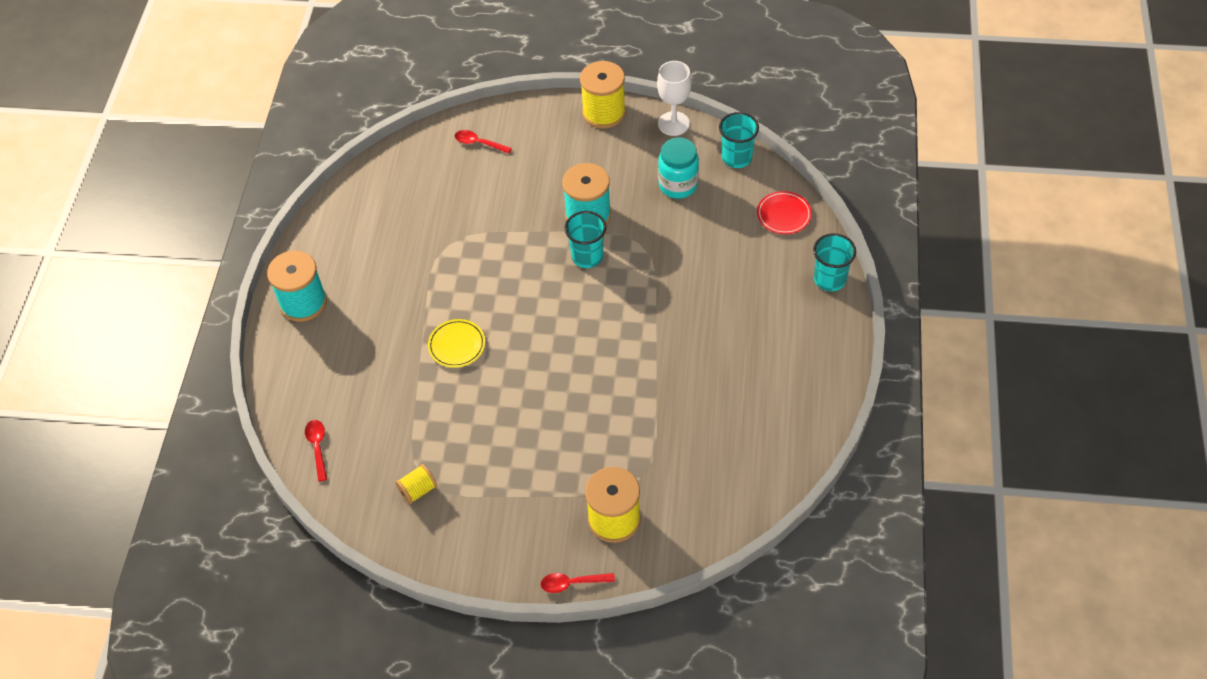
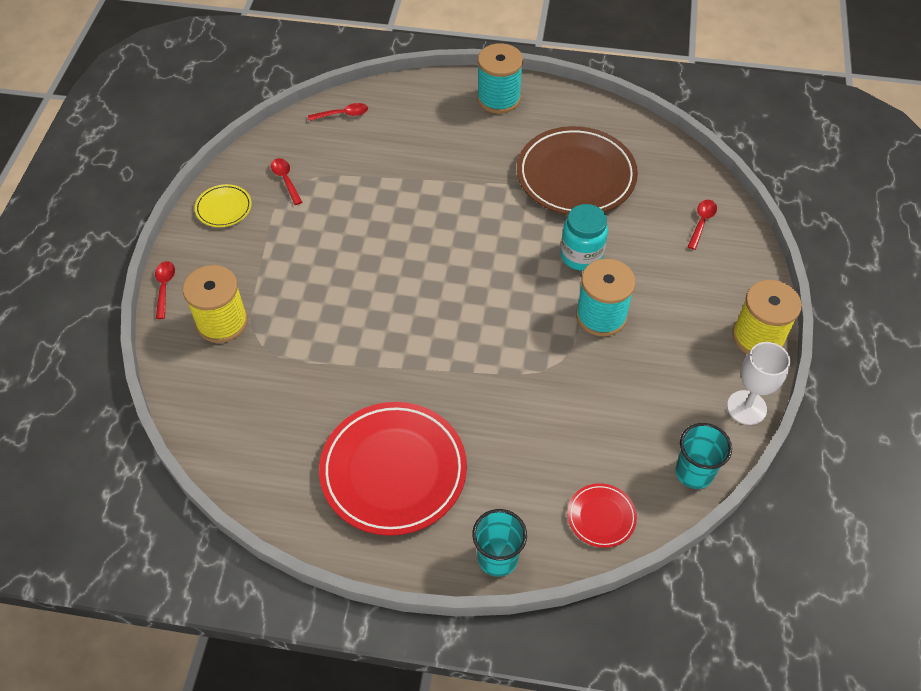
camera: 90 degrees right, 0 degrees up
yellow spool [395,464,437,504] -> red spoon [271,158,302,205]
yellow plate [428,319,485,368] -> yellow plate moved to [195,184,252,227]
turquoise cup [564,211,606,268] -> none
turquoise jar [658,138,699,199] -> turquoise jar moved to [560,204,608,271]
none -> red plate [319,402,467,536]
none -> brown plate [517,126,638,215]

